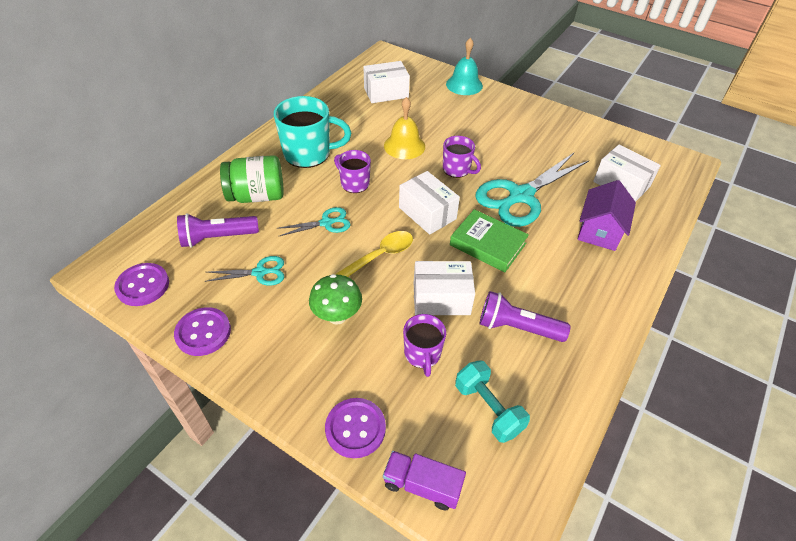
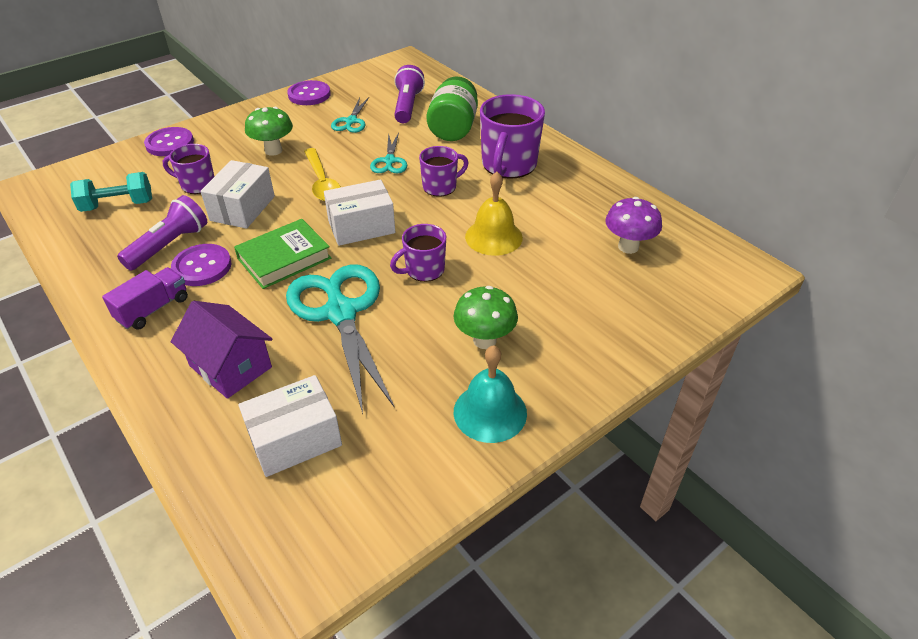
camera: 110 degrees right, 5 degrees down
purple button [114,263,169,306] -> purple button moved to [171,244,231,286]
turquoise mug [274,96,351,168] -> purple mug [480,94,545,179]
white box [364,61,410,103] -> purple mushroom [605,197,662,254]
purple truck [383,451,466,510] -> purple truck moved to [102,267,188,330]
turquoise bell [446,38,483,95] -> turquoise bell moved to [454,345,527,443]
none -> green mushroom [454,286,518,349]

